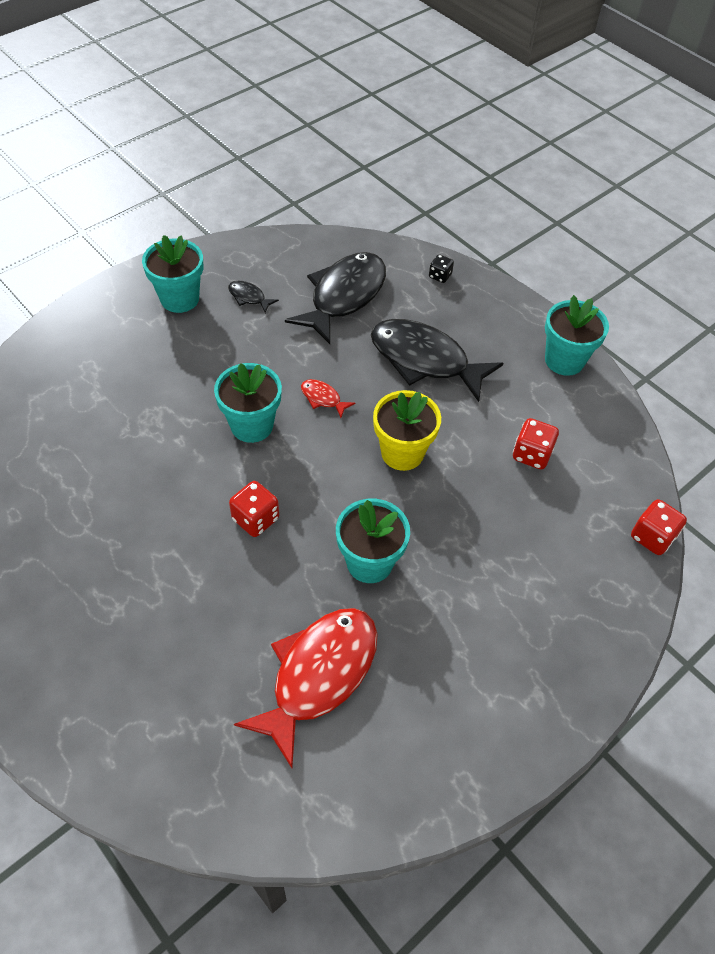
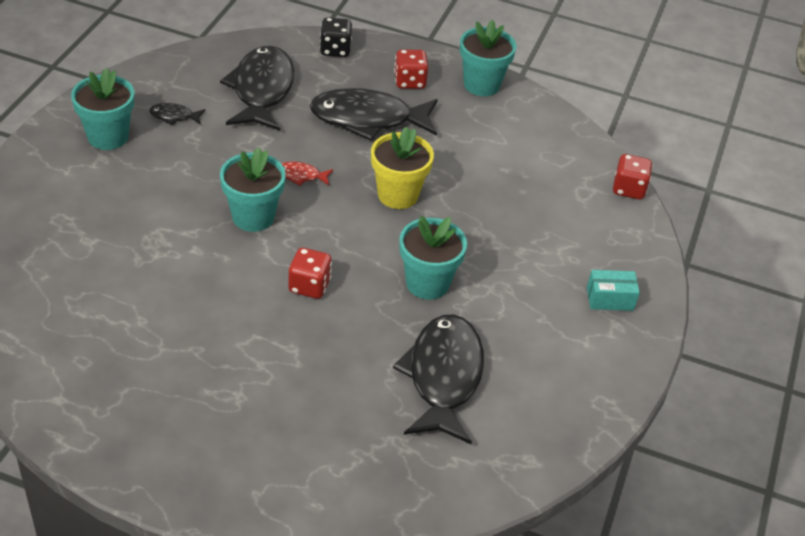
camera: 30 degrees left, 10 degrees down
red fish [234,608,378,768] -> black fish [393,314,484,444]
black dice [429,254,454,283] -> black dice [320,17,352,57], size x1.58
red dice [513,418,559,469] -> red dice moved to [394,49,428,89]
none -> turquoise box [587,270,640,311]

